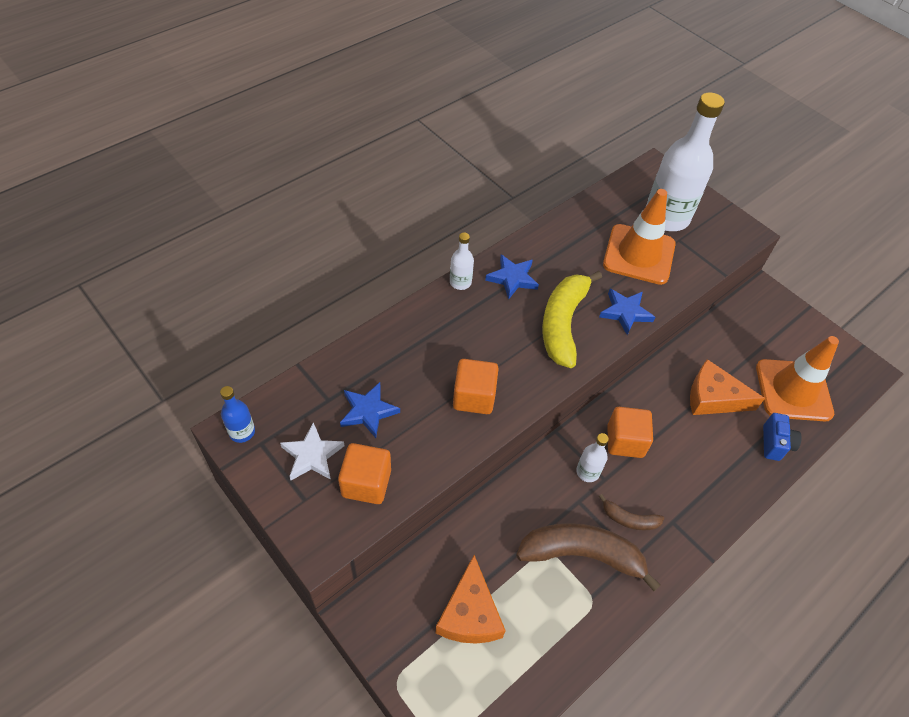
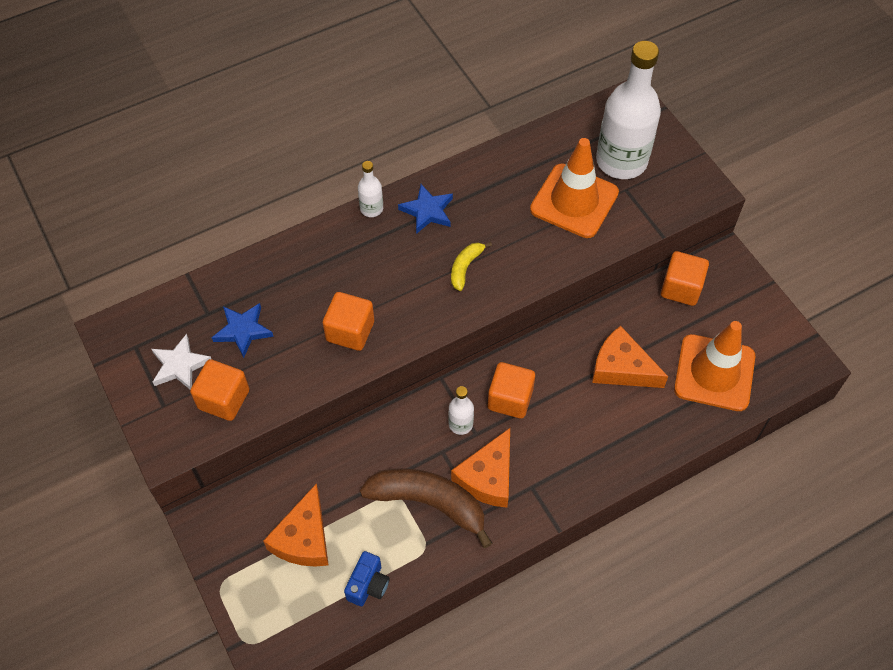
camera: 15 degrees right, 5 degrees up
blue bottle [220,386,255,443] -> none
yellow banana [542,271,602,368] -> yellow banana [451,242,492,291], size x0.49
blue star [599,289,655,335] -> none
brown banana [599,494,664,530] -> orange cheese [451,428,510,508]
blue camera [763,413,802,461] -> blue camera moved to [344,551,390,606]
none -> orange cube [661,251,709,306]

